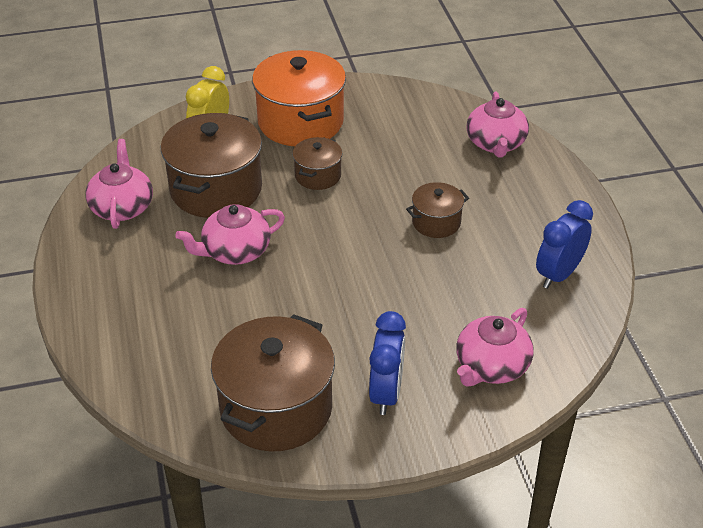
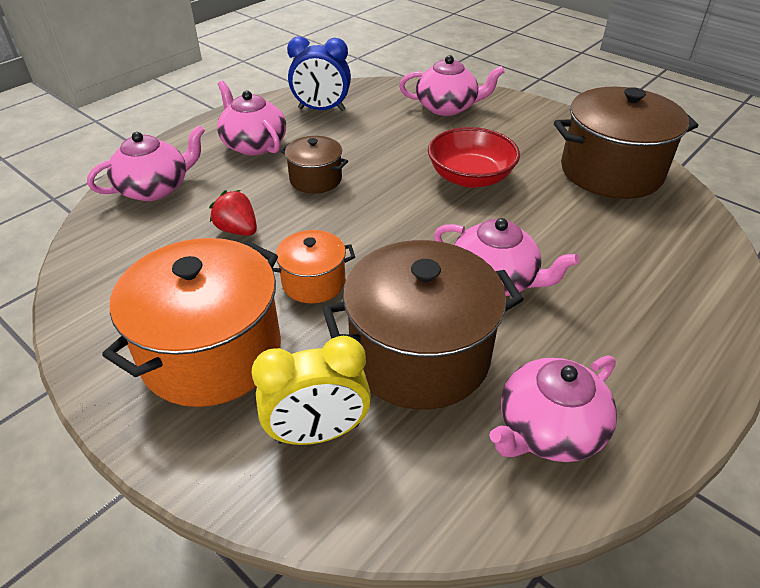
camera: 125 degrees left, 0 degrees up
brown pot [292,137,343,190] -> orange pot [272,230,355,303]
blue clock [369,311,406,415] -> none
none -> red strawberry [209,190,257,236]
none -> pink teapot [217,81,286,155]
none -> red bowl [428,127,520,188]

